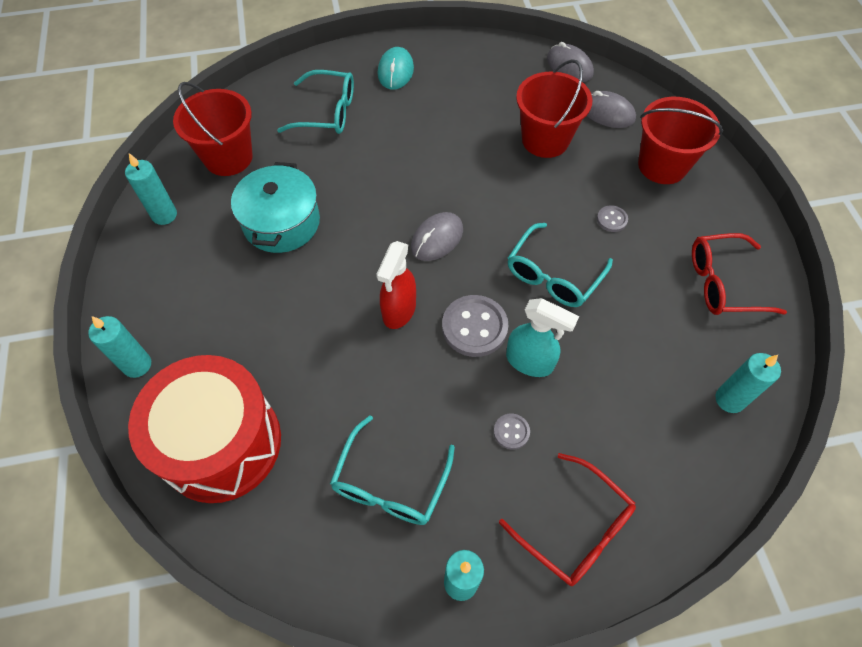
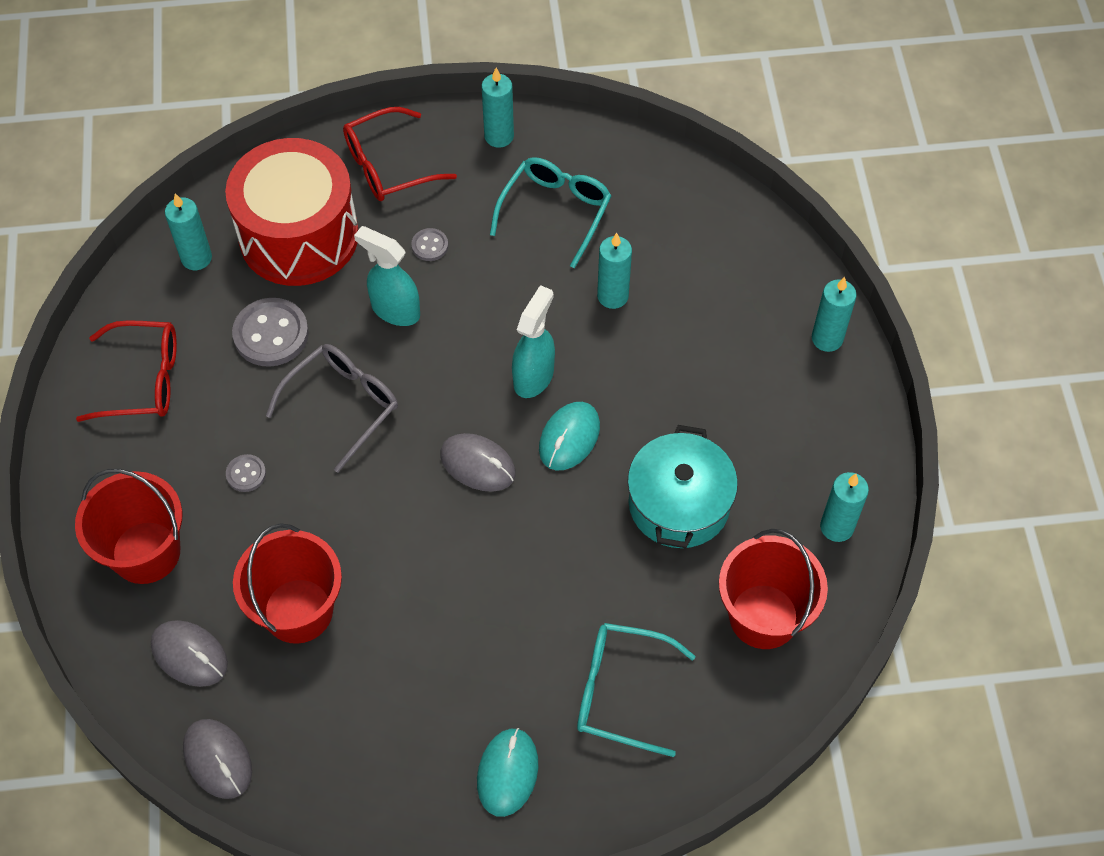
camera: 175 degrees left, 0 degrees up
red drum [128,355,281,503] -> red drum moved to [225,138,358,286]
red spray bottle [376,241,416,329] -> turquoise spray bottle [512,285,555,398]
grey mouse [411,212,463,261] -> grey mouse turned 75 degrees clockwise [440,433,516,492]
grey button [442,295,508,357] -> grey button moved to [232,298,309,367]
red glasses [499,453,636,586] -> red glasses turned 75 degrees counterclockwise [343,107,457,201]
turquoise glasses [508,223,613,307] -> grey glasses [266,344,398,473]
none -> turquoise mouse [539,402,600,471]
none -> turquoise candle [597,233,632,309]

